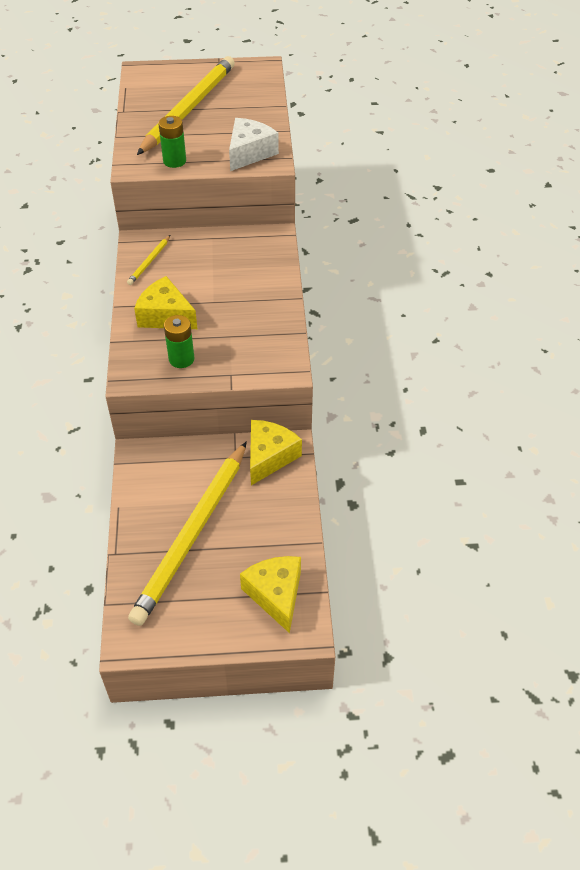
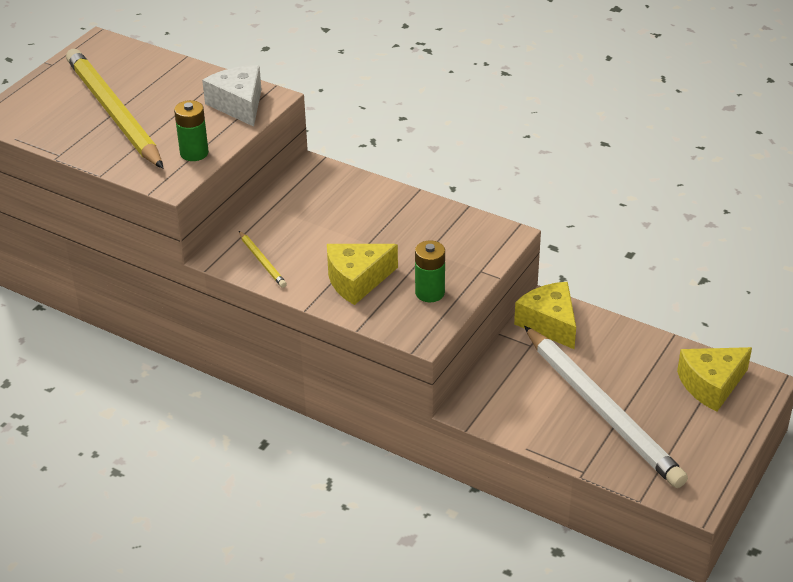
camera: 55 degrees left, 10 degrees down
yellow pencil [128,441,247,626] -> white pencil [524,326,688,488]
yellow cheese [240,556,301,633] -> yellow cheese turned 45 degrees counterclockwise [677,347,752,411]

